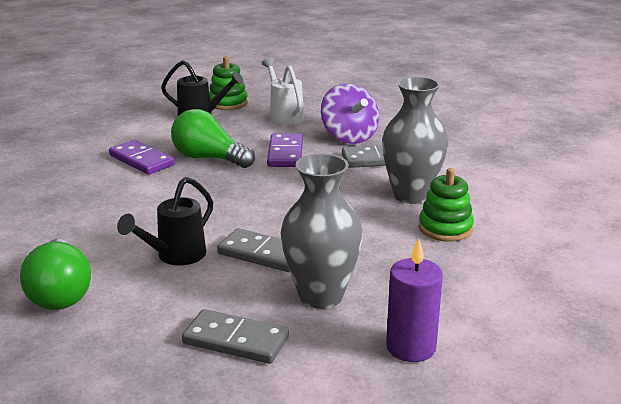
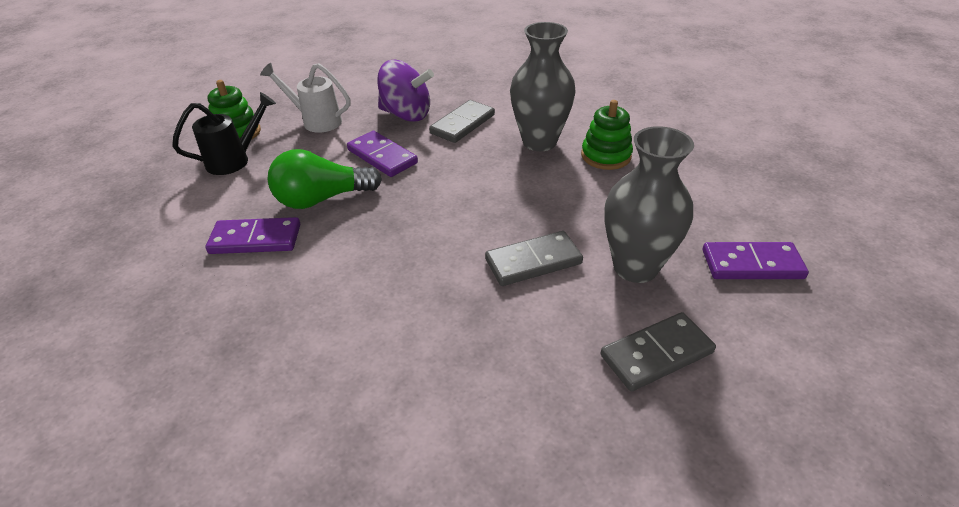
camera: 45 degrees left, 15 degrees up
green light bulb [20,239,91,310] -> none
black watering can [117,177,213,266] -> none
purple candle [386,239,443,362] -> purple domino [703,242,809,279]

